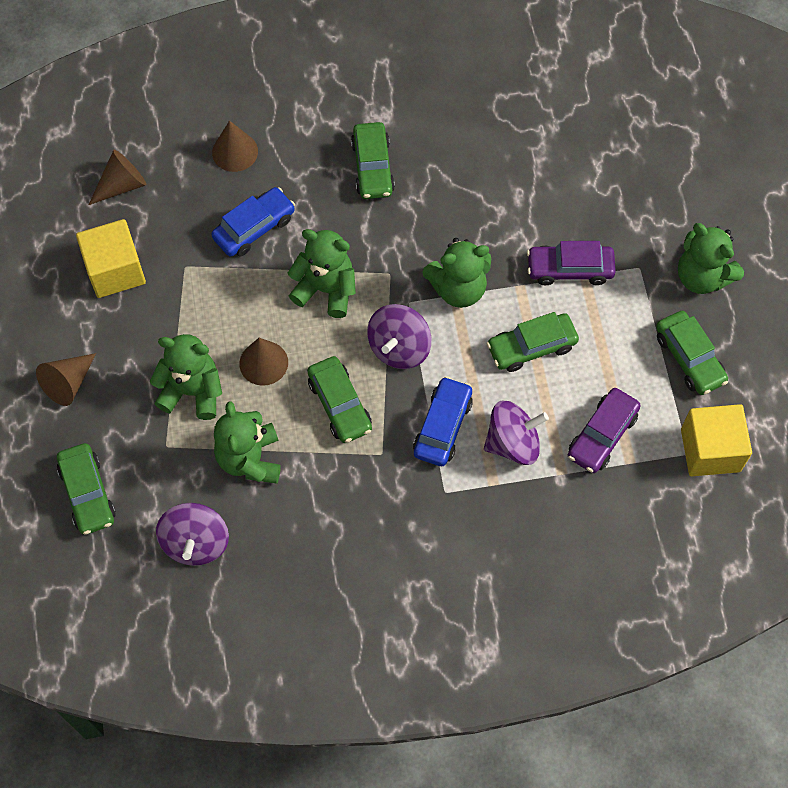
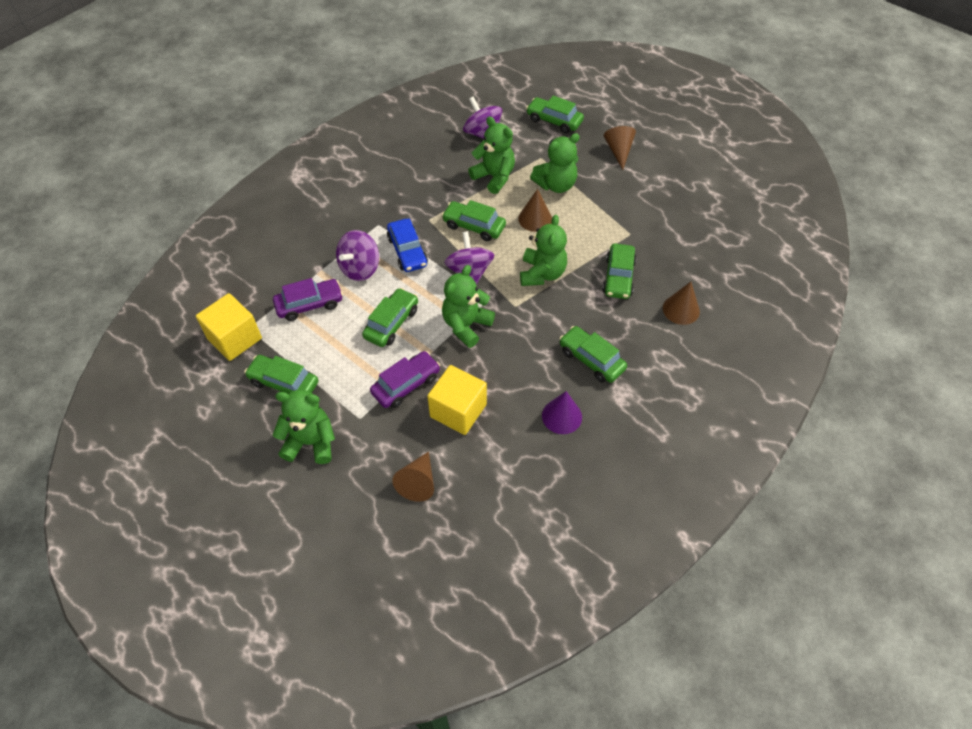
camera: 140 degrees right, 10 degrees down
yellow cube [76,219,146,298] -> yellow cube moved to [427,365,487,435]
brown cone [89,150,146,205] -> brown cone moved to [392,451,434,502]
blue car [211,187,295,257] -> green car [602,243,637,299]
green teddy bear [288,229,356,318] -> green teddy bear turned 60 degrees counterclockwise [520,215,567,286]
purple car [568,388,641,473] -> purple car turned 75 degrees clockwise [273,278,343,321]
none -> purple cone [542,391,582,434]

